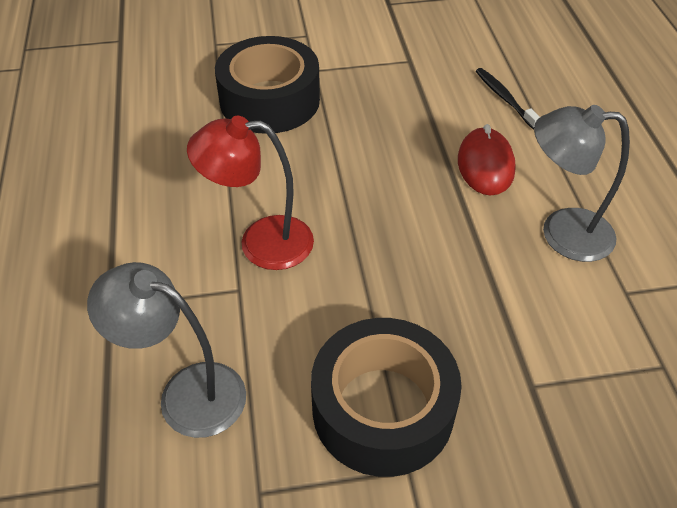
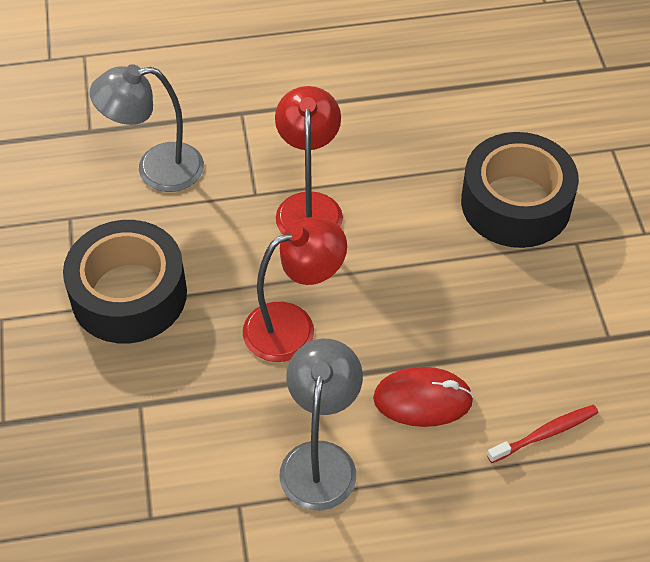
camera: 90 degrees right, 5 degrees up
grey lamp [87,262,246,438] -> grey lamp turned 120 degrees counterclockwise [89,64,204,192]
black toothbrush [476,68,540,130] -> red toothbrush [487,405,598,463]
none -> red lamp [243,217,347,362]

